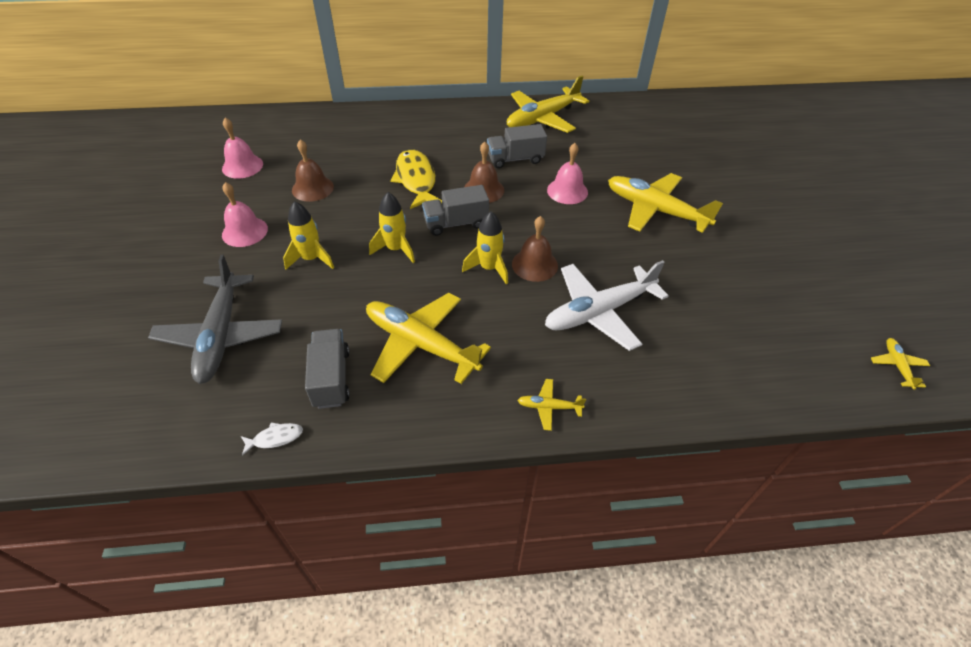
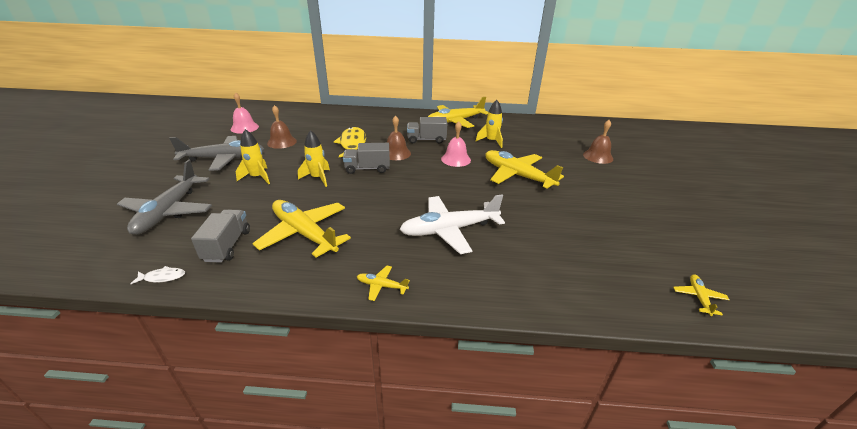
camera: 10 degrees right, 15 degrees down
pink bell [222,182,268,247] -> grey plane [169,136,264,171]
yellow rocket [462,211,508,285] -> yellow rocket moved to [476,100,503,148]
brown bell [512,216,558,282] -> brown bell moved to [583,120,613,164]

